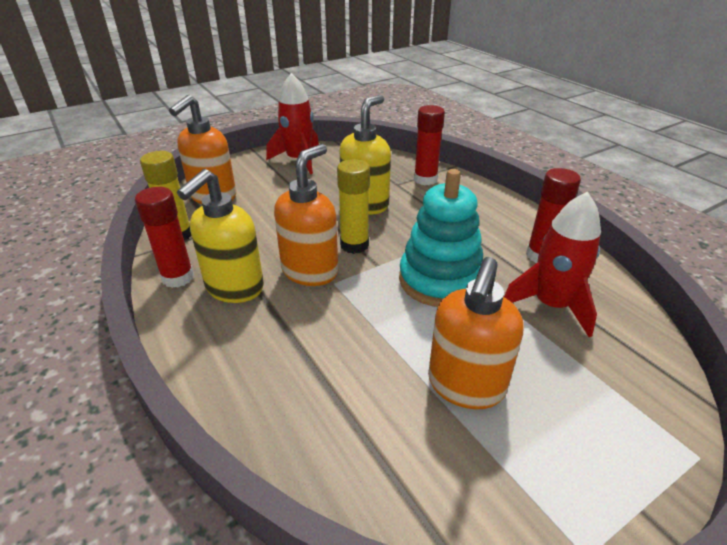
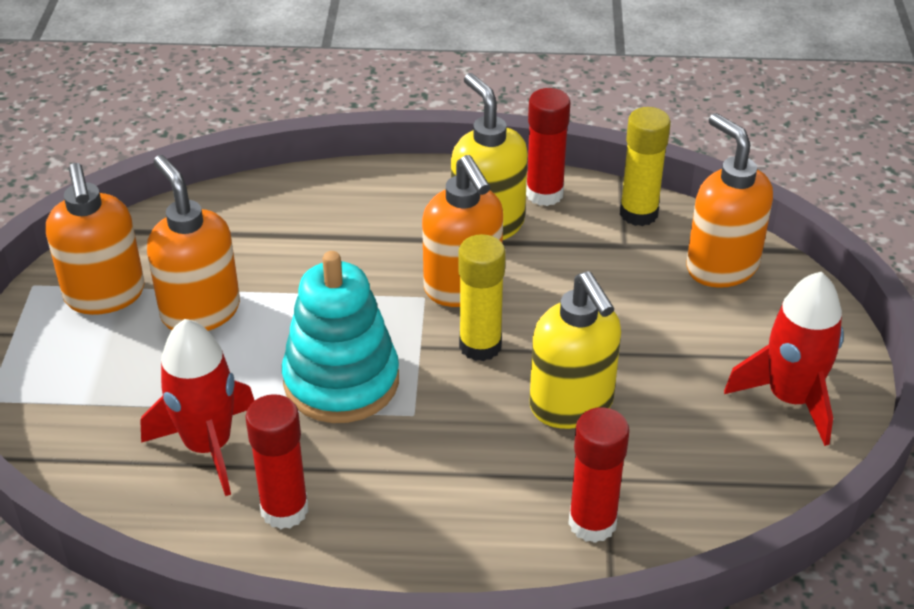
camera: 125 degrees right, 5 degrees up
none -> orange soap dispenser [46,163,144,315]

